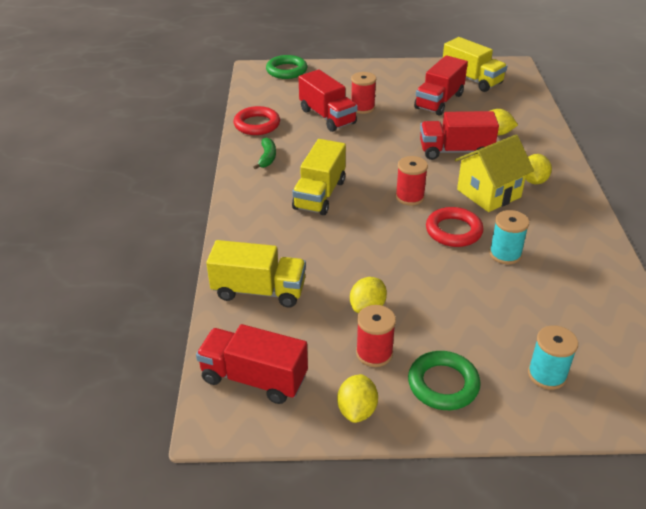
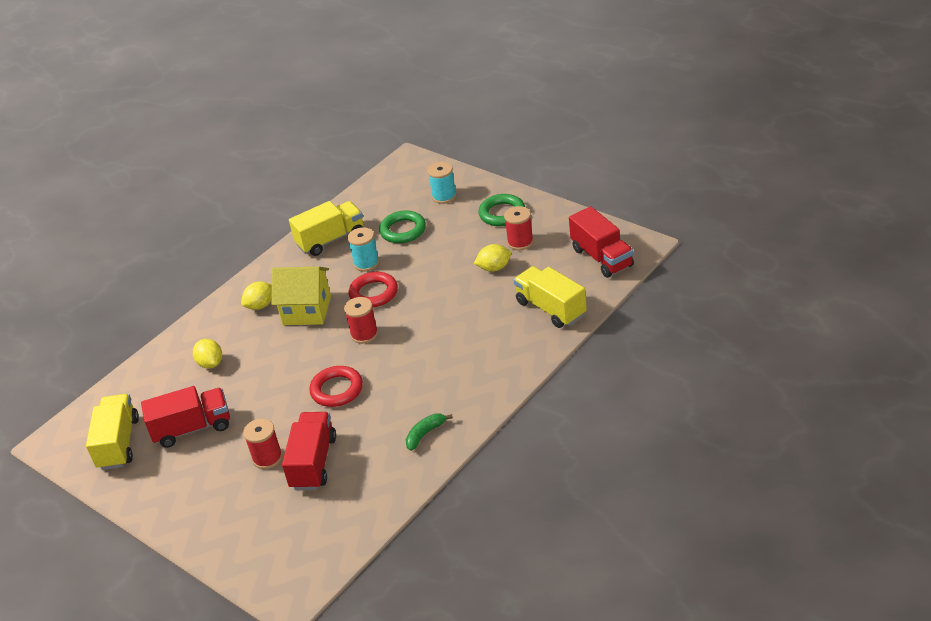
camera: 135 degrees left, 0 degrees up
red ring [233,106,280,135] -> red ring moved to [309,366,363,407]
green ring [266,55,308,79] -> green ring moved to [379,210,426,243]
yellow truck [292,139,346,215] -> yellow truck moved to [289,201,363,256]
yellow lemon [337,374,378,423] -> none
red truck [420,111,499,160] -> none

